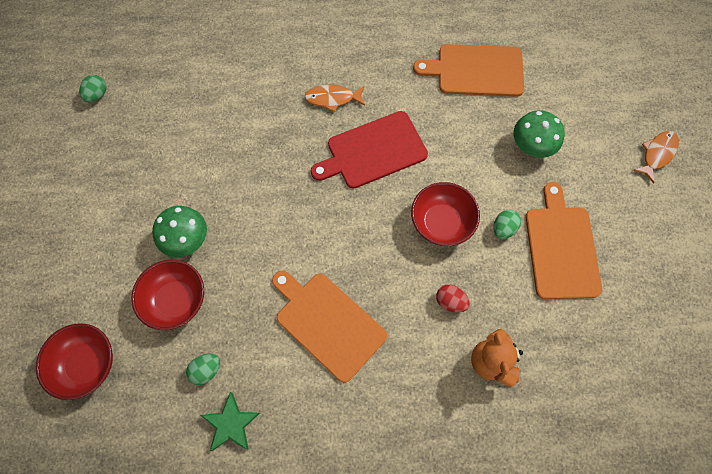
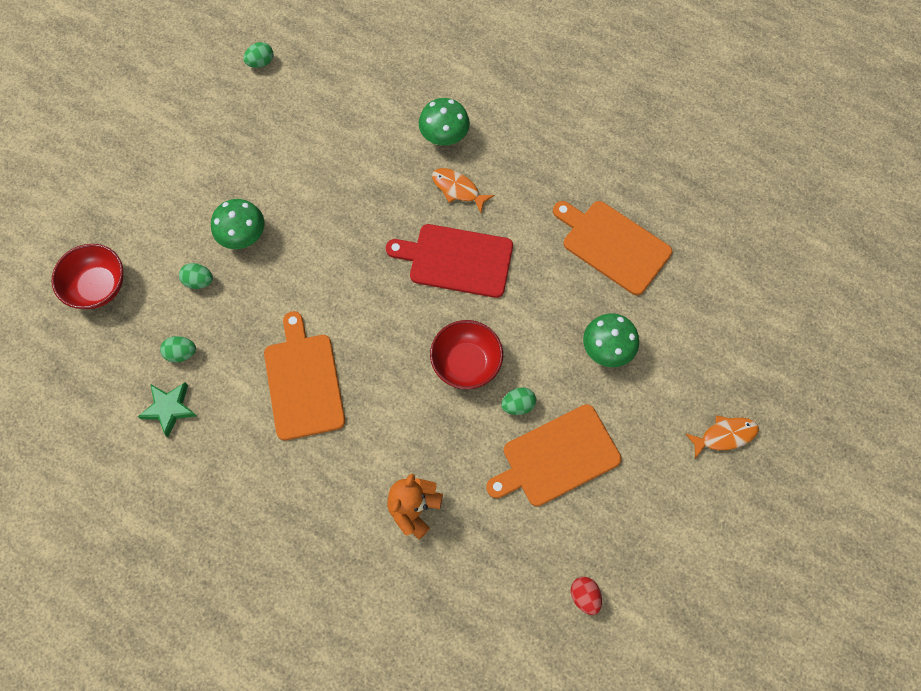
camera: 35 degrees right, 0 degrees up
red bowl [131,260,204,330] -> green egg [179,263,213,289]
red egg [436,285,470,313] -> red egg moved to [571,577,602,615]
orange cutting board [525,182,602,299] -> orange cutting board turned 150 degrees counterclockwise [486,404,622,506]
none -> green mushroom [419,98,470,146]

